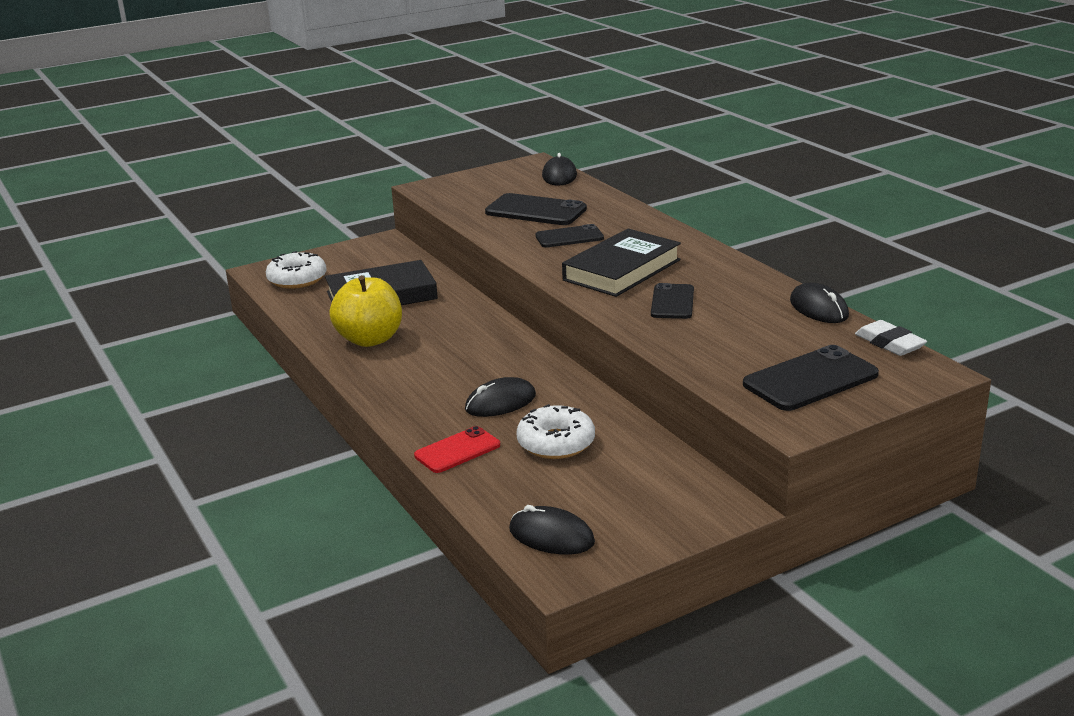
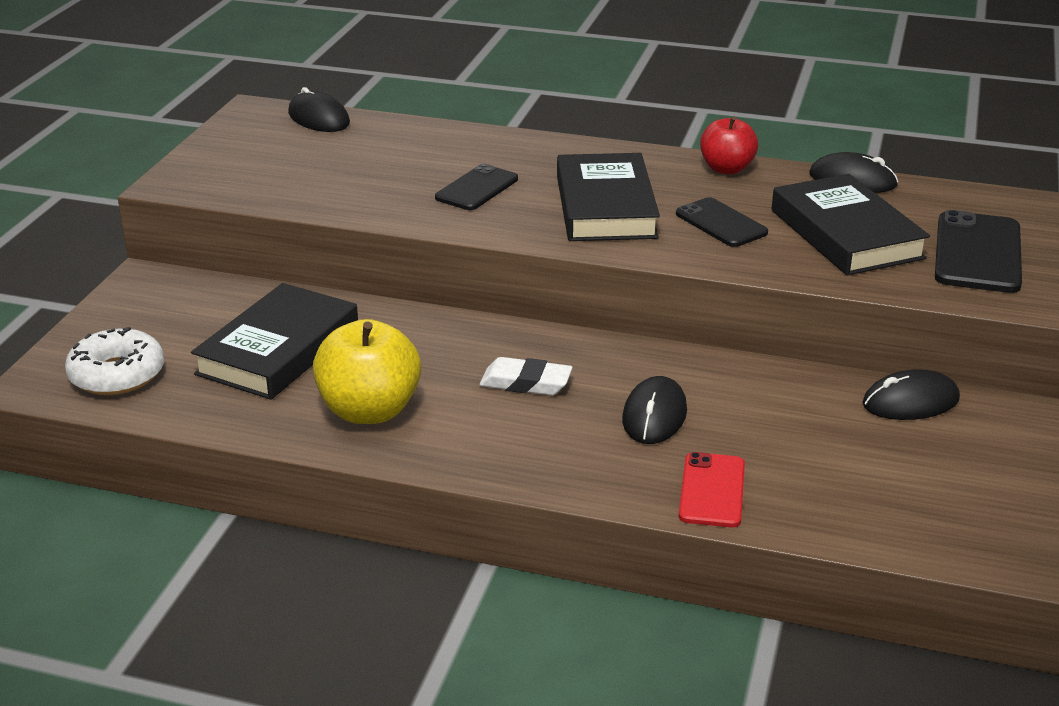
camera: 45 degrees left, 5 degrees up
black phone [485,193,587,225] -> none
black mouse [509,505,595,555] -> black mouse moved to [862,369,960,420]
white donut [516,404,595,459] -> none
white eraser [855,320,927,356] -> white eraser moved to [480,357,573,395]
none -> red apple [700,116,758,174]
none -> black book [772,174,930,275]

